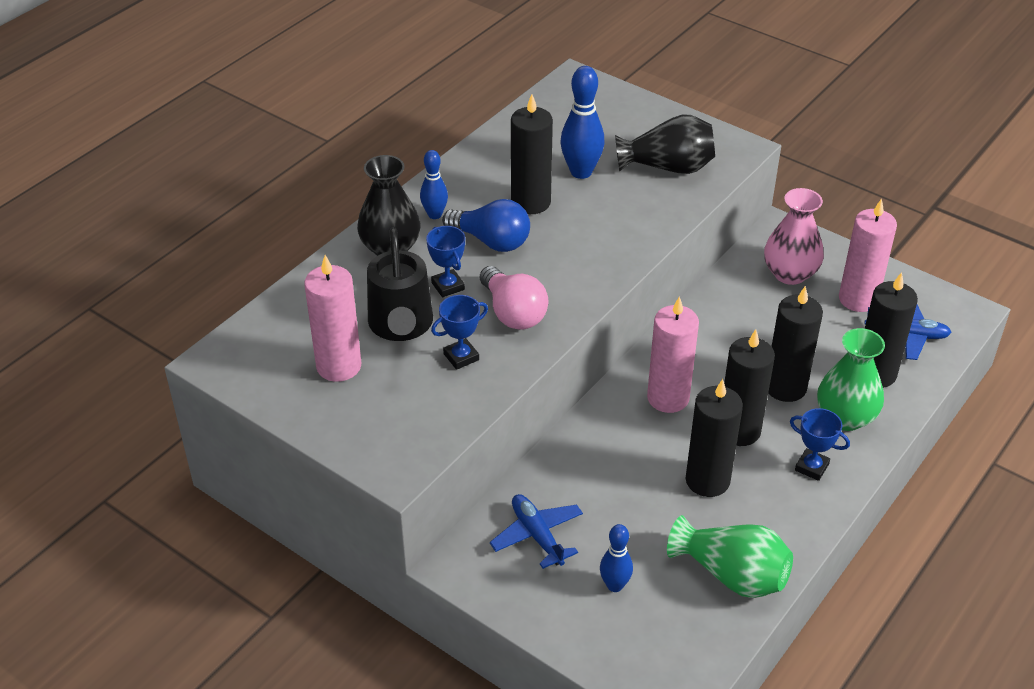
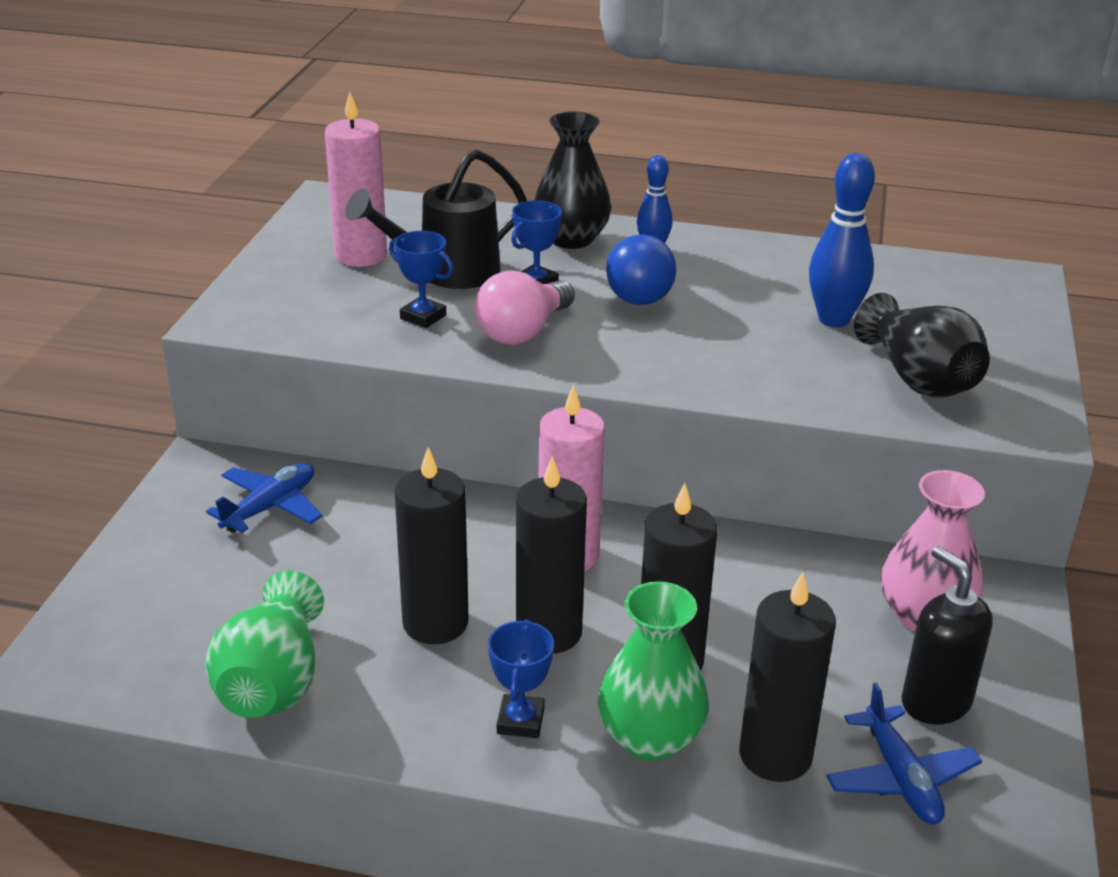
camera: 65 degrees right, 10 degrees down
black candle [511,94,553,214] -> none
blue bowling pin [600,524,633,592] -> none
pink candle [839,198,897,312] -> black soap dispenser [901,546,993,724]

